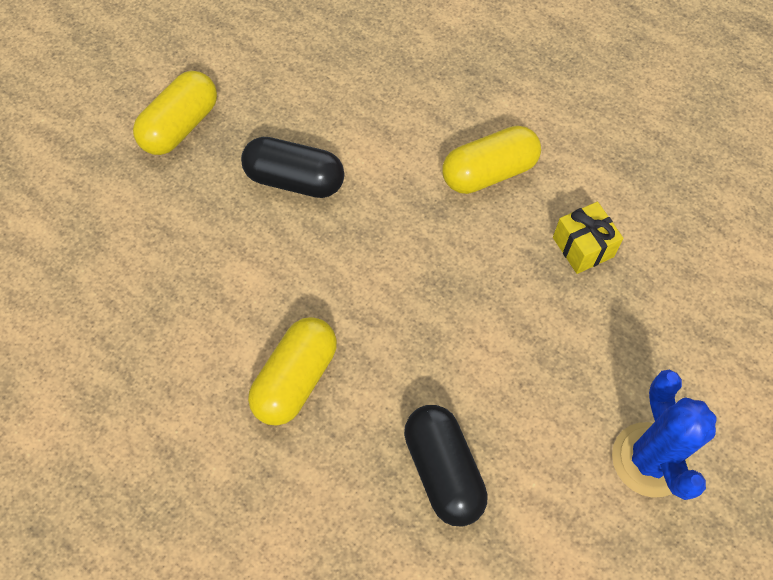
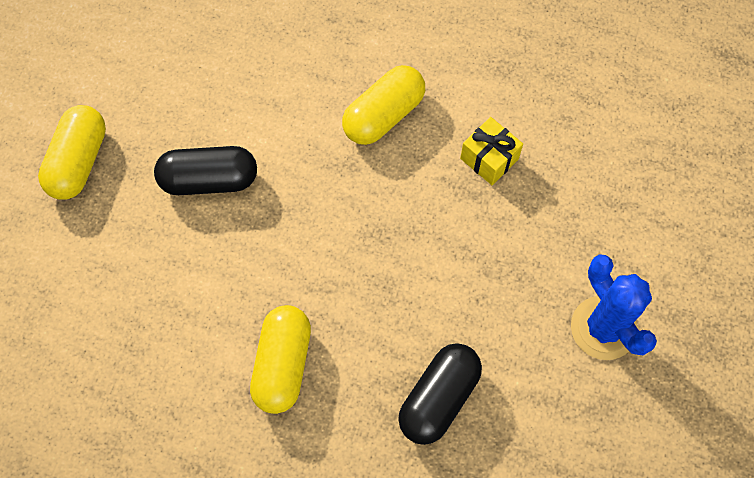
camera: 20 degrees left, 5 degrees up
black capsule [404,405,488,527] -> black capsule turned 75 degrees clockwise [398,343,482,445]

